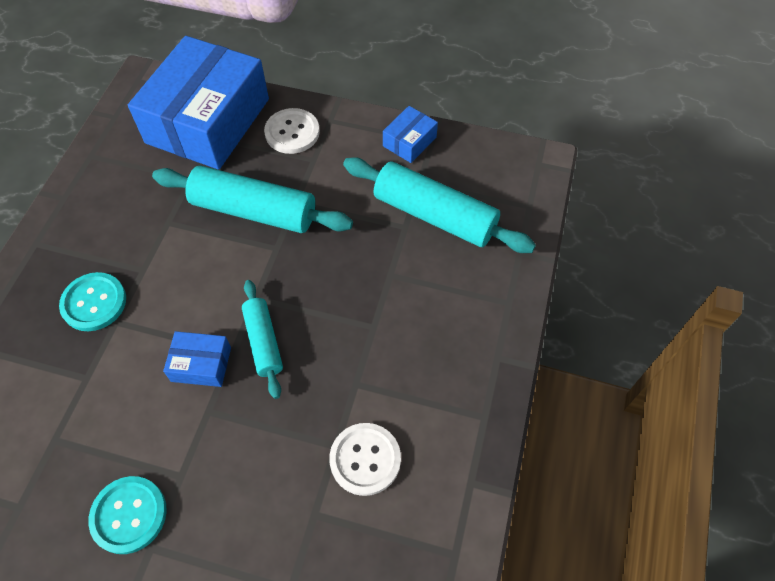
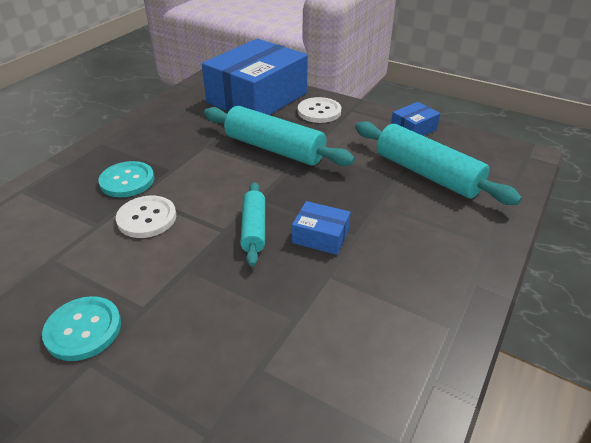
camera: 15 degrees right, 20 degrees down
blue box [163,331,231,387] -> blue box moved to [292,201,351,255]
white button [329,423,401,496] -> white button moved to [116,196,176,238]

